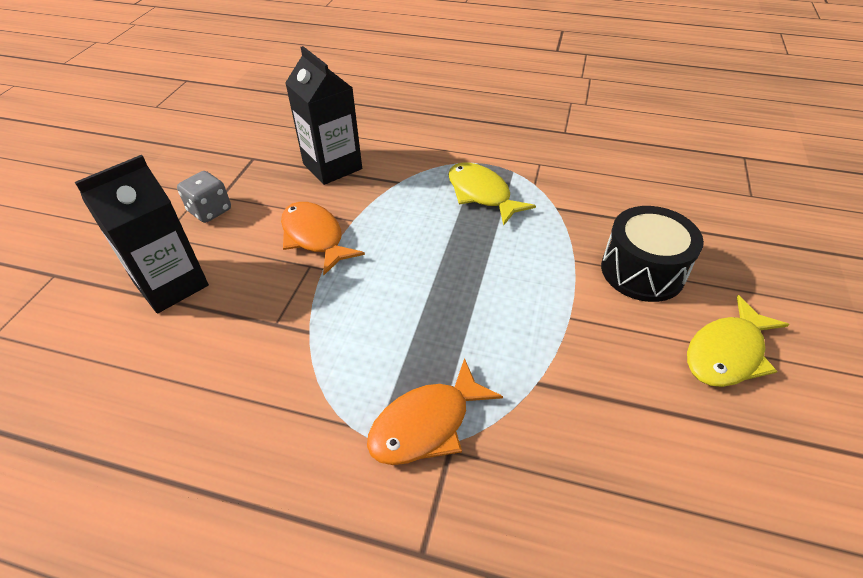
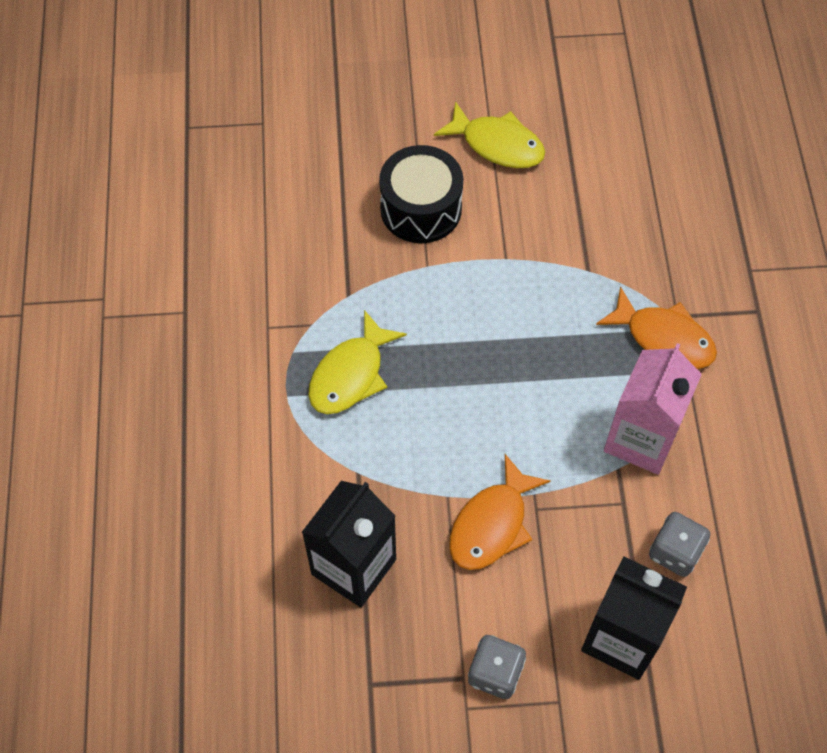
camera: 110 degrees left, 15 degrees up
none -> pink carton [604,343,702,475]
none -> grey dice [649,512,710,577]

